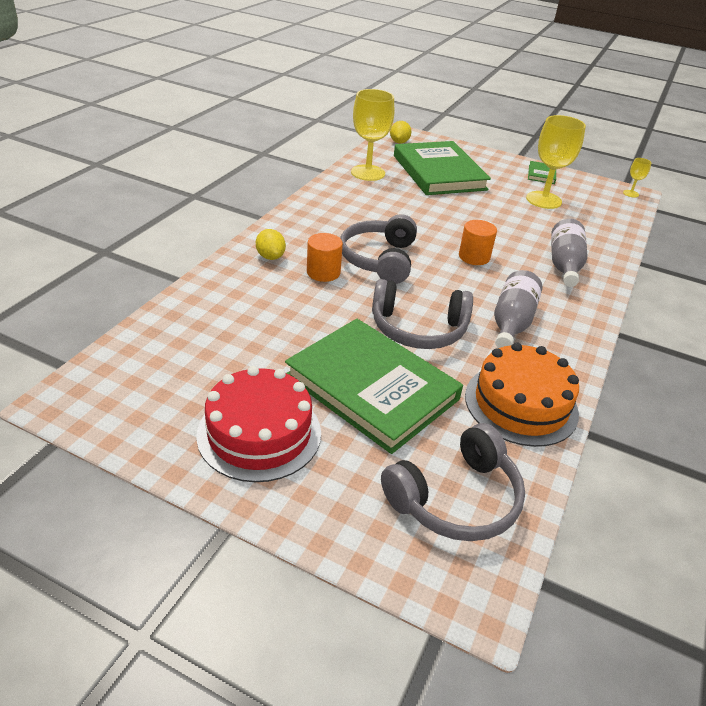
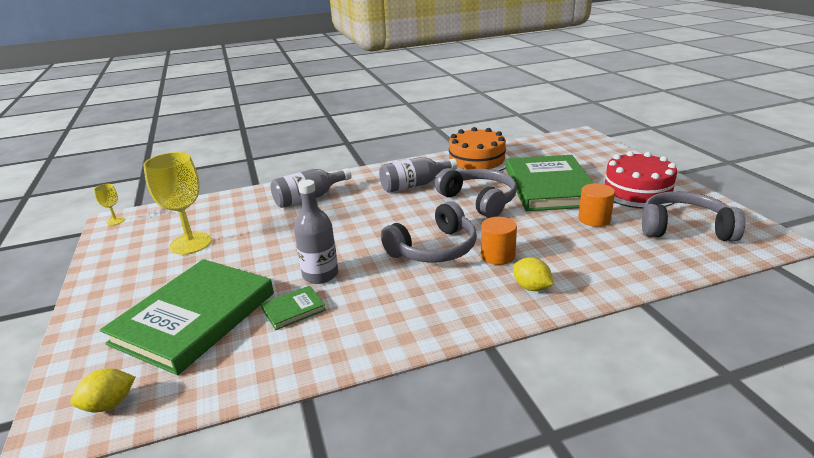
camera: 130 degrees left, 10 degrees down
yellow lemon [256,229,286,260] -> yellow lemon turned 60 degrees counterclockwise [513,257,553,291]
yellow goblet [351,89,394,181] -> none
grey headphones [381,423,525,541] -> grey headphones moved to [642,191,745,242]
orange cylinder [459,220,497,265] -> orange cylinder moved to [578,183,615,227]
green book [528,161,556,184] -> green book moved to [261,286,326,330]
none -> grey bottle [294,180,338,284]

